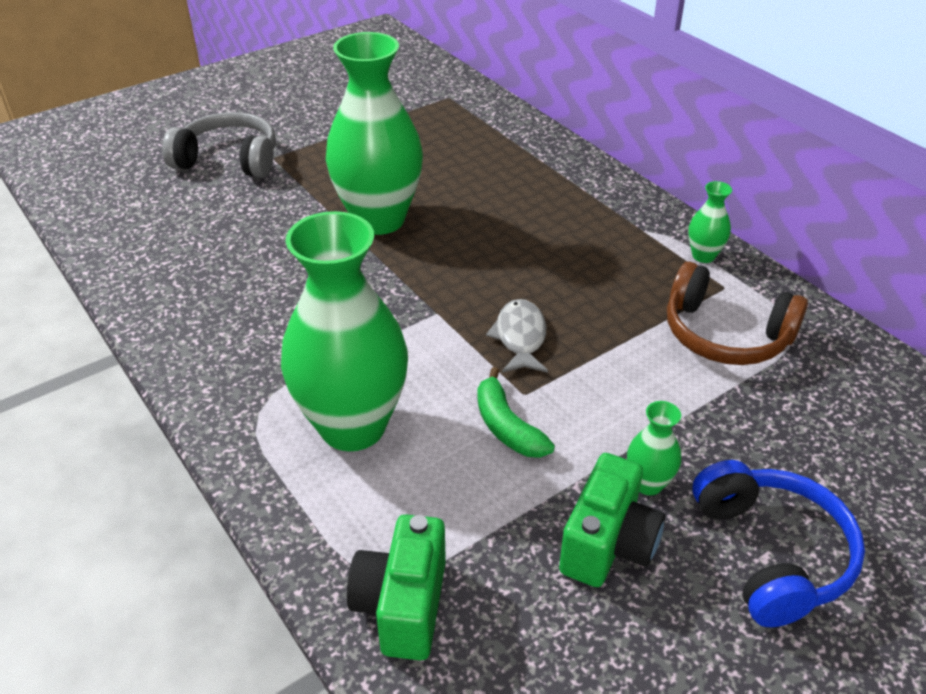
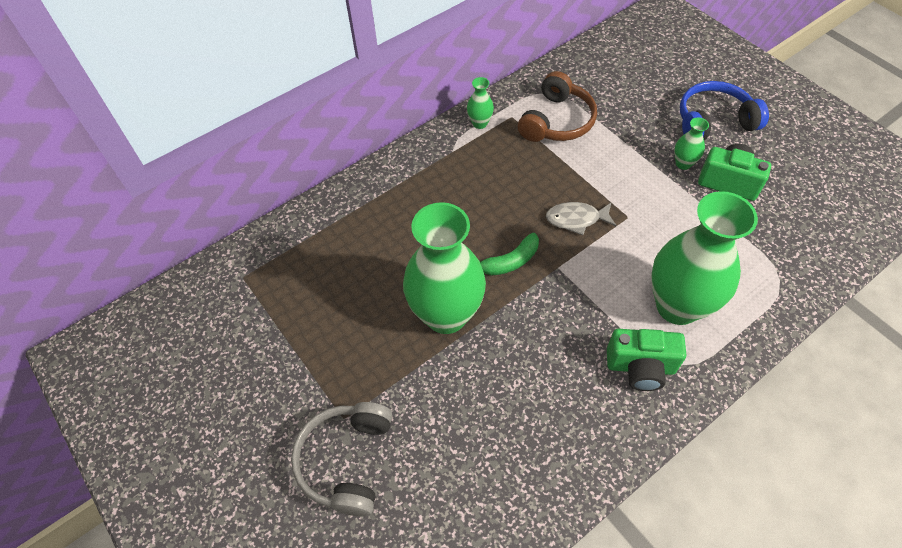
camera: 90 degrees left, 15 degrees up
green camera [347,514,446,661] -> green camera moved to [607,329,686,391]
green banana [477,367,555,458] -> green banana moved to [480,233,539,276]

